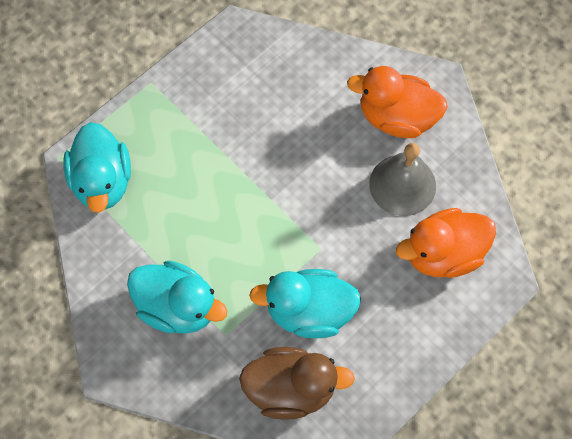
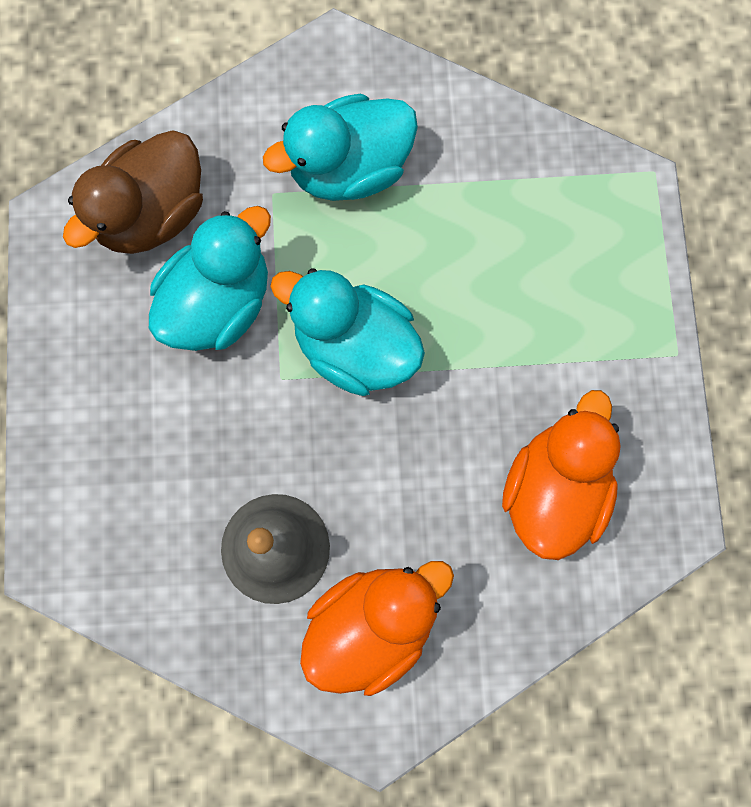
camera: 130 degrees right, 10 degrees up
turquoise duck [63,122,131,213] -> turquoise duck moved to [270,268,425,396]
orange duck [396,208,496,278] -> orange duck moved to [502,390,621,560]

